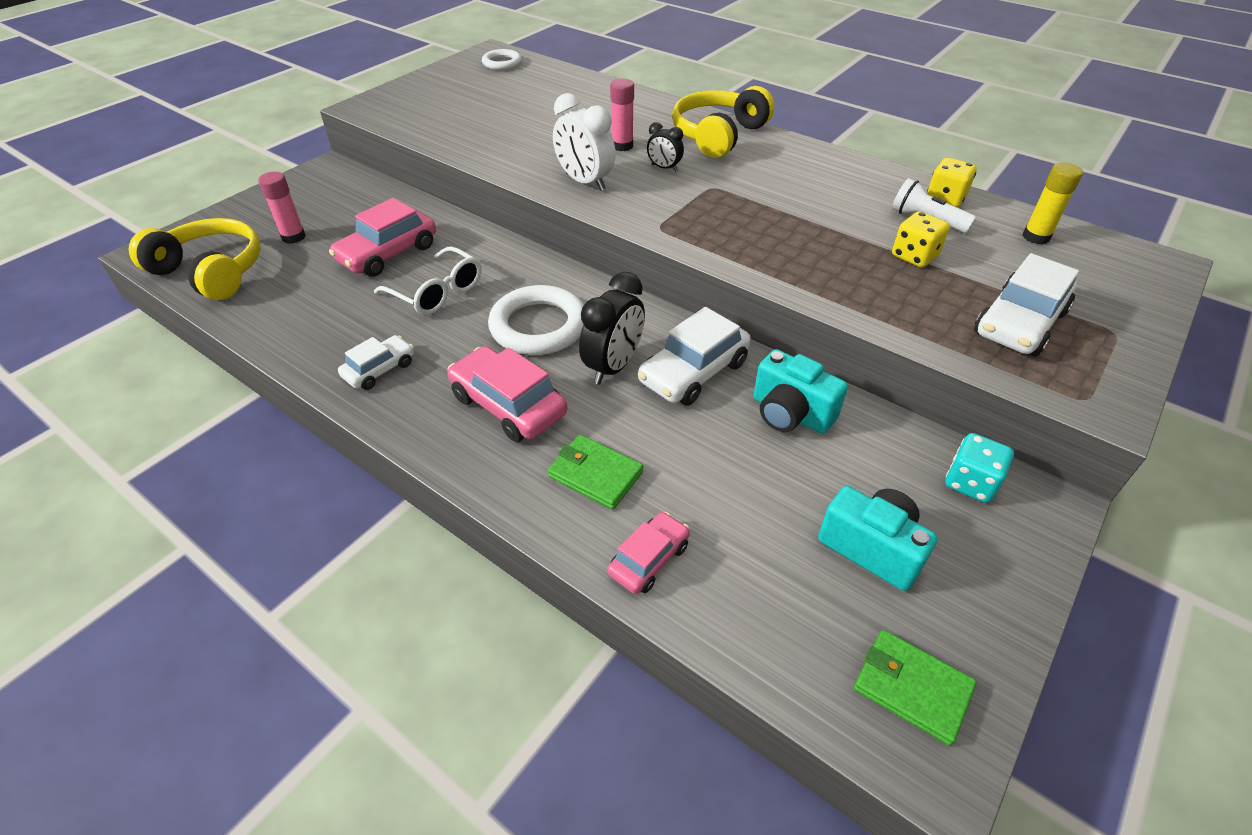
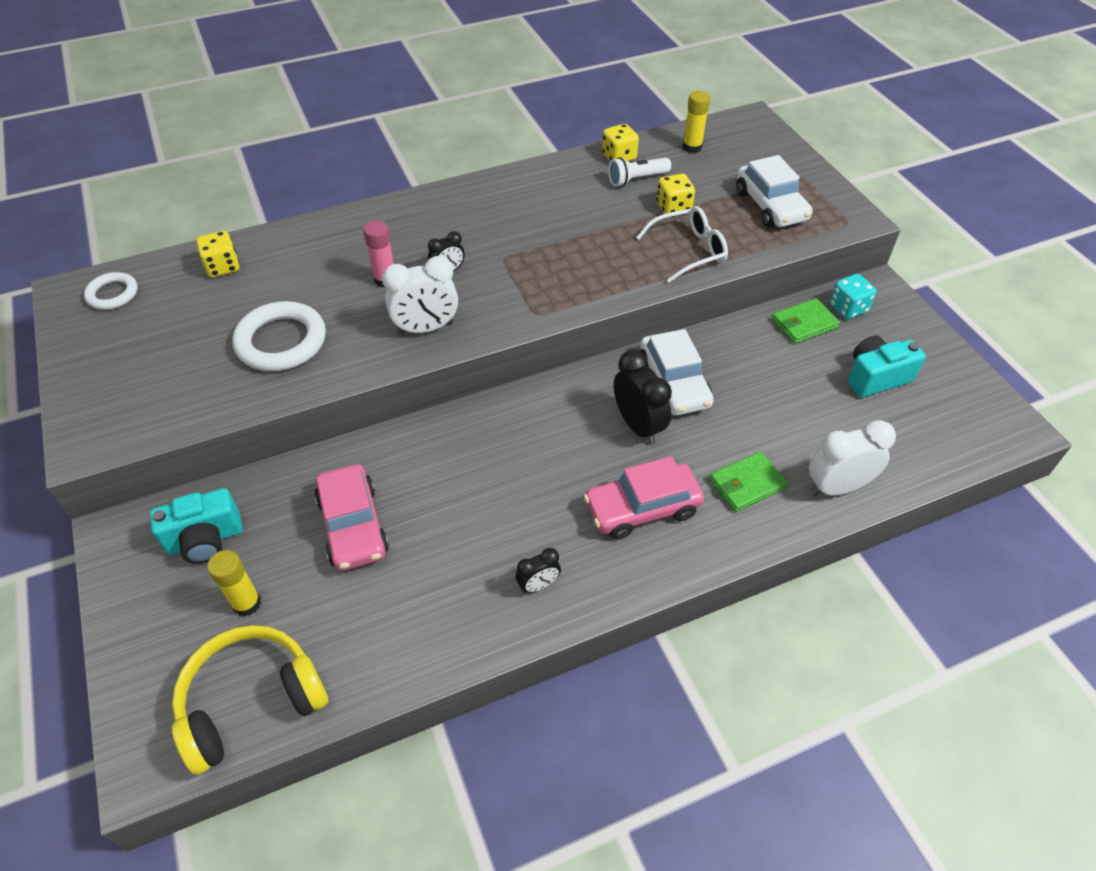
camera: 60 degrees left, 5 degrees up
pink glue stick [258,172,306,244] -> yellow glue stick [207,550,261,617]
white car [338,335,414,390] -> black clock [516,548,561,593]
white glasses [374,246,481,315] -> white glasses moved to [636,206,728,283]
white ring [488,285,584,355] -> white ring moved to [232,301,326,371]
pink car [607,512,690,594] -> white clock [809,420,896,496]
yellow headphones [672,86,774,158] -> none
turquoise camera [754,349,848,434] -> turquoise camera moved to [149,488,242,564]
green wallet [854,630,977,746] -> green wallet moved to [772,298,840,344]
none -> yellow dice [196,231,240,277]

